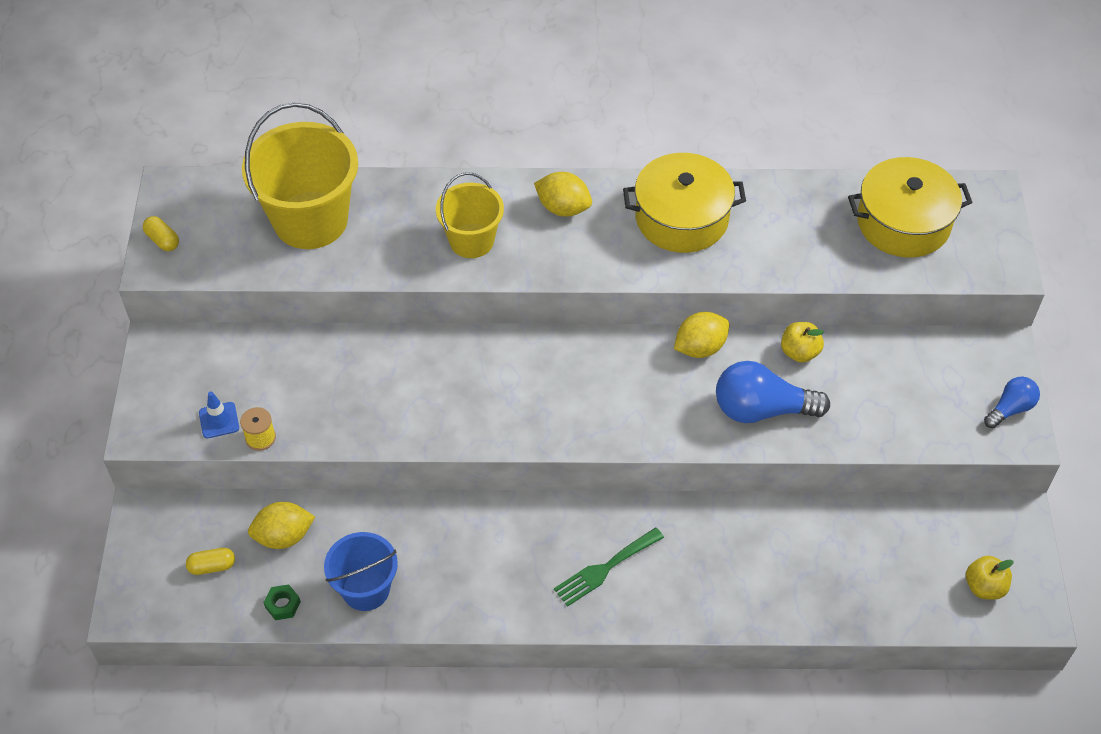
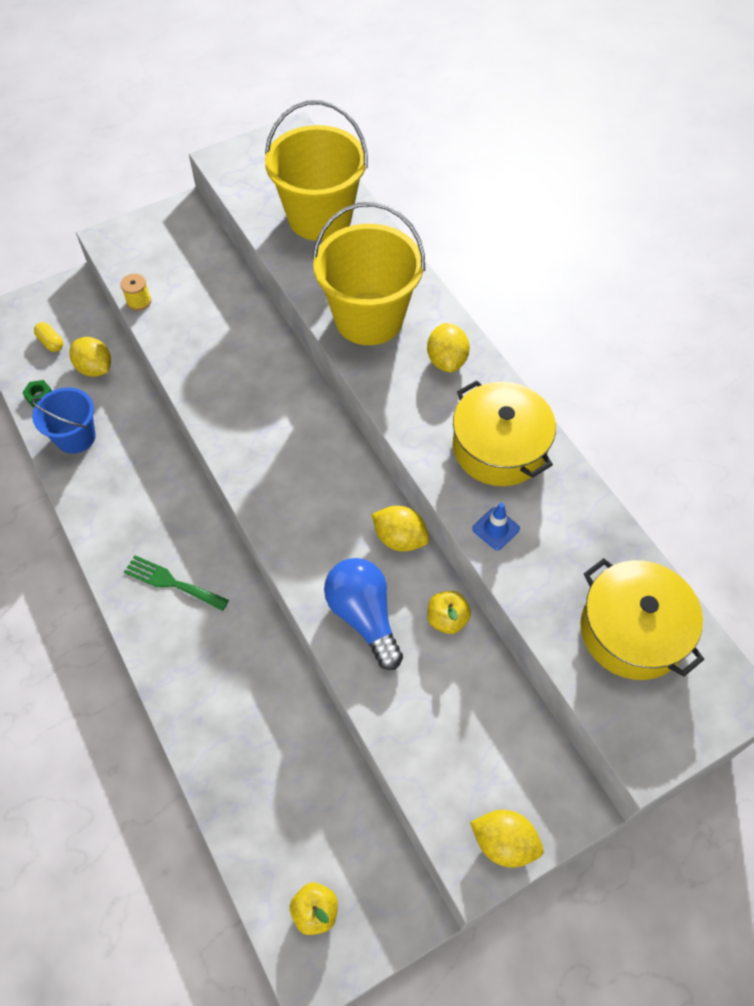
camera: 60 degrees right, 5 degrees up
yellow capsule [143,216,179,251] -> none
blue traffic cone [199,392,239,438] -> blue traffic cone moved to [472,503,520,550]
yellow bucket [436,172,504,258] -> yellow bucket [312,202,425,345], size x1.68
blue light bulb [984,377,1040,428] -> yellow lemon [470,810,544,868]

